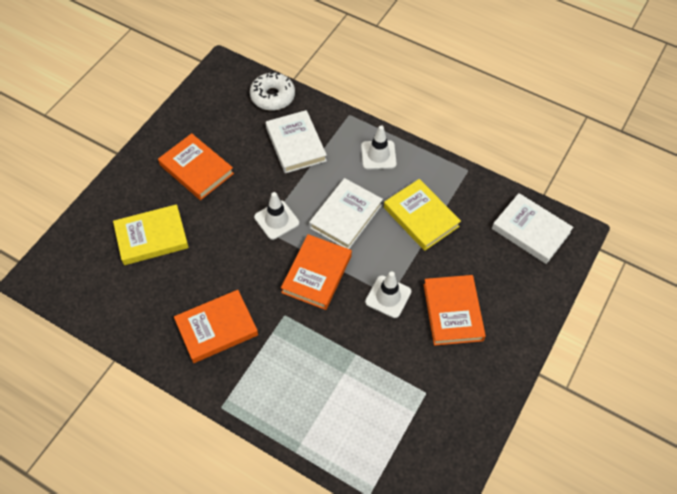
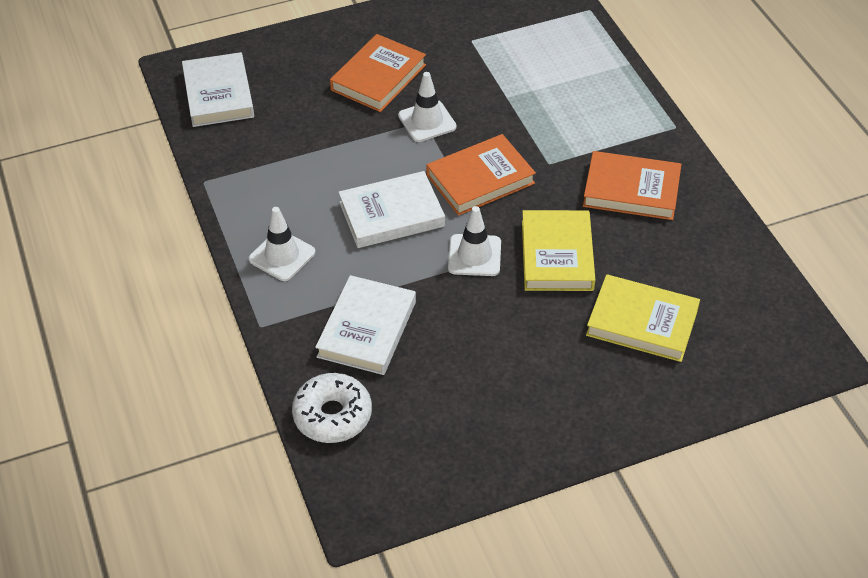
camera: 140 degrees left, 10 degrees down
orange book [158,133,234,200] -> none
yellow book [384,179,461,251] -> yellow book moved to [522,210,595,291]

